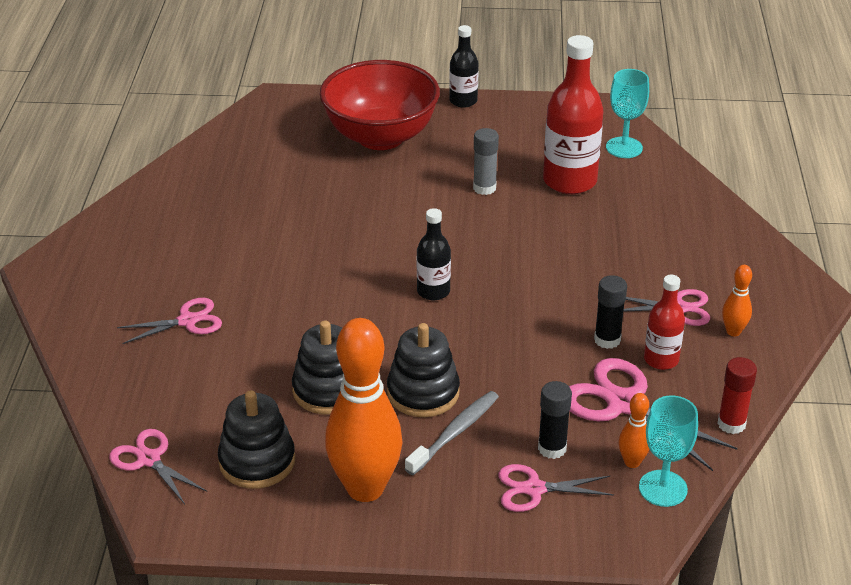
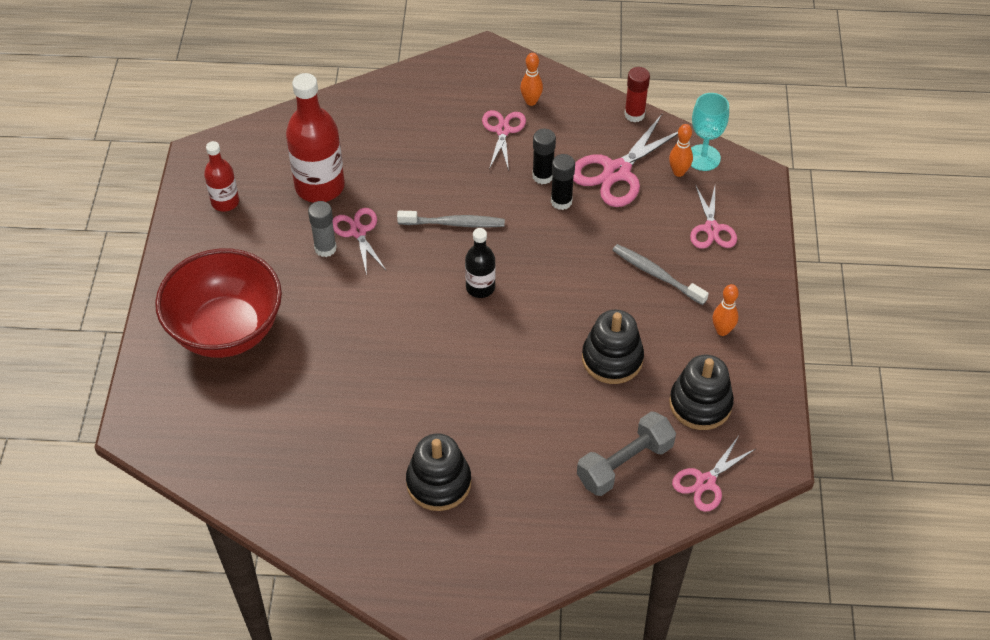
camera: 90 degrees left, 15 degrees up
pink scissors [117,298,222,344] -> pink scissors moved to [333,208,386,275]
orange bowling pin [325,318,403,502] -> orange bowling pin [713,284,739,336], size x0.43
black stacking toy [387,323,460,417] -> black stacking toy moved to [406,433,471,511]
black bottle [449,25,479,108] -> none
black glue stick [538,381,572,459] -> black glue stick moved to [551,154,575,210]
turquoise goblet [606,69,649,158] -> none
red bottle [644,275,685,370] -> red bottle moved to [204,141,239,212]
none -> grey toothbrush [397,211,505,228]
none -> grey dumbbell [577,411,676,496]

